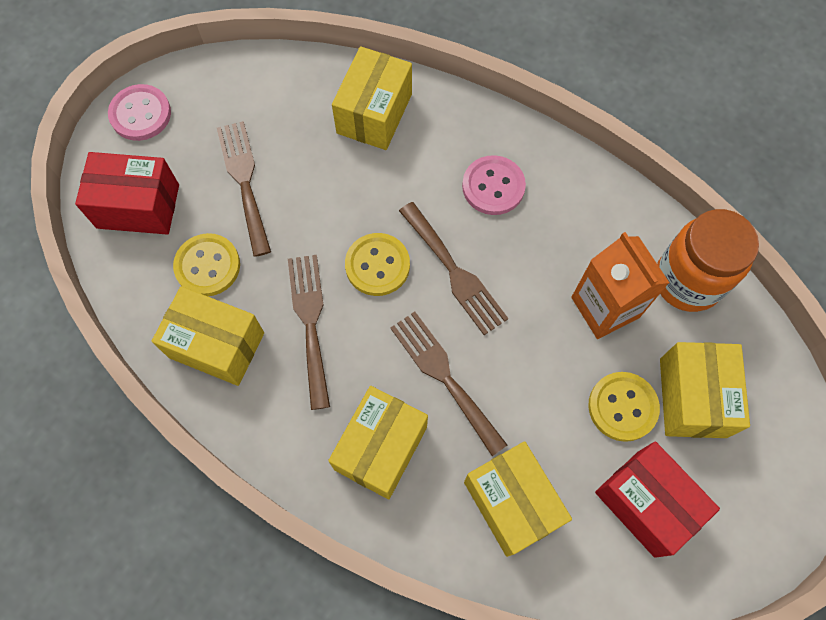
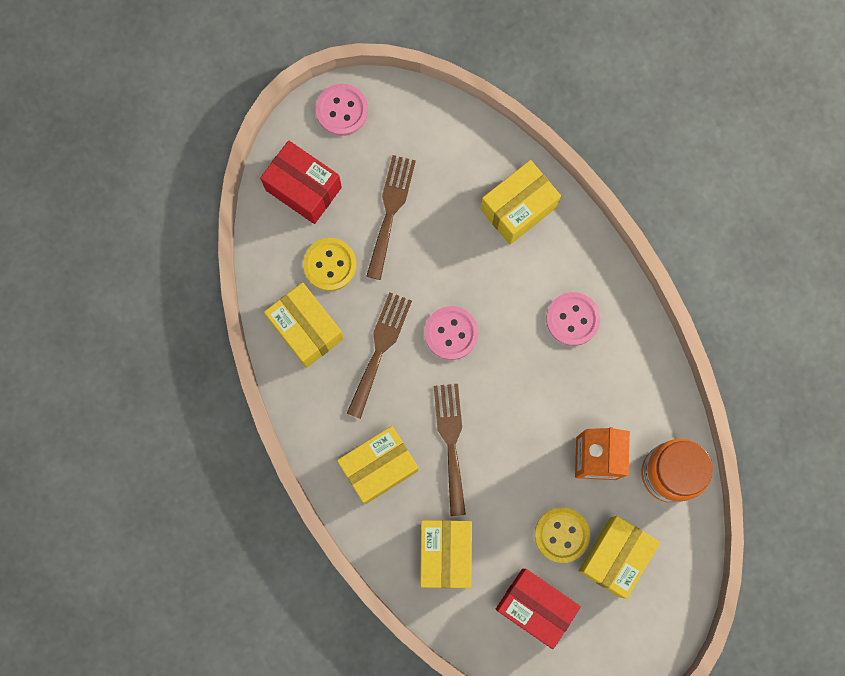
camera: 30 degrees right, 10 degrees up
yellow button [345,233,410,296] -> pink button [425,306,478,360]
brown fork [399,202,509,335] -> none
red box [595,441,720,558] -> red box turned 45 degrees counterclockwise [496,569,581,649]

